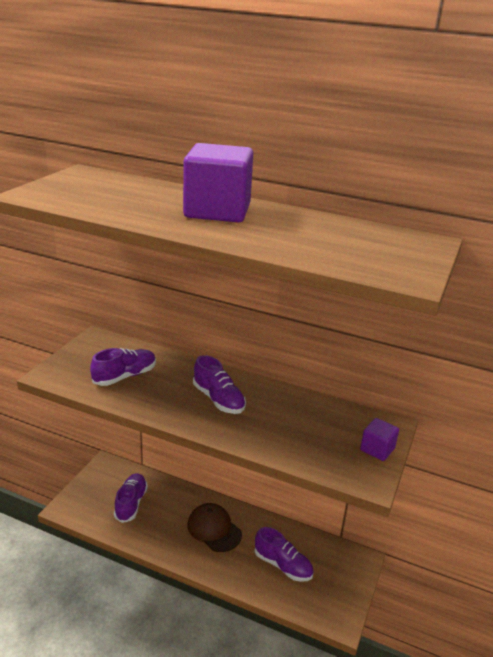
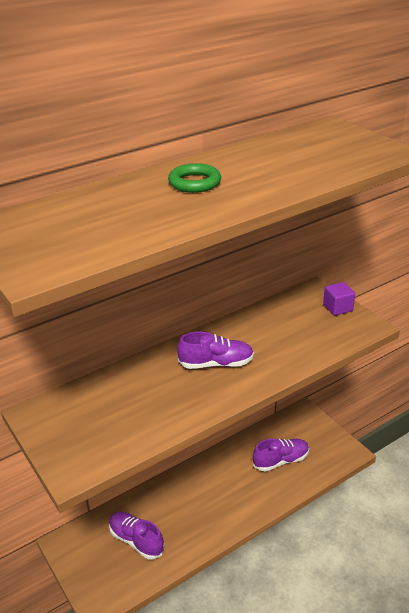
camera: 55 degrees left, 5 degrees up
purple shoe [90,348,156,386] -> none
purple cube [183,143,253,223] -> green ring [168,163,221,193]
brown cap [187,503,242,552] -> none

